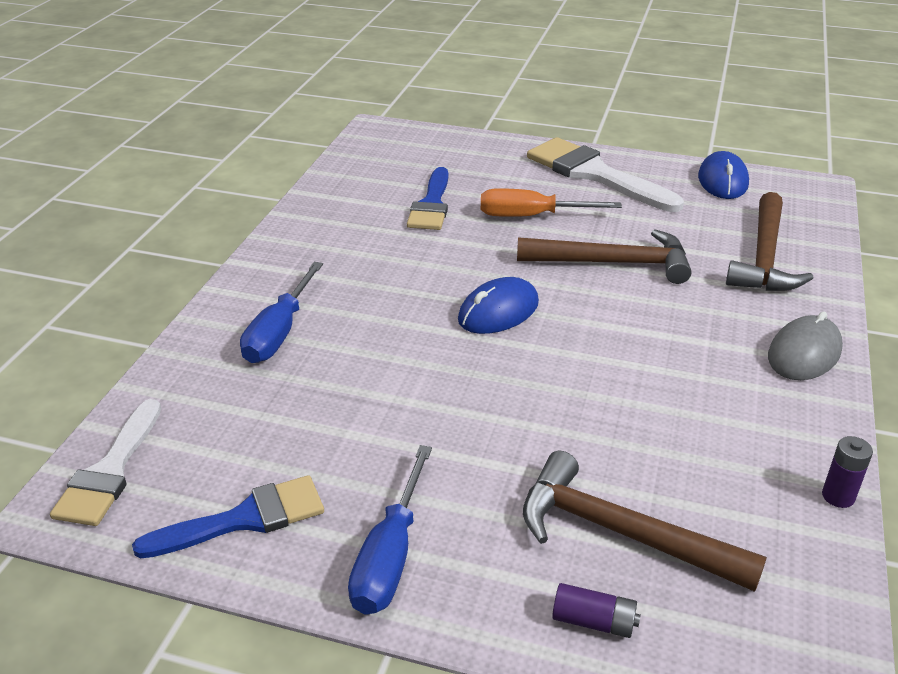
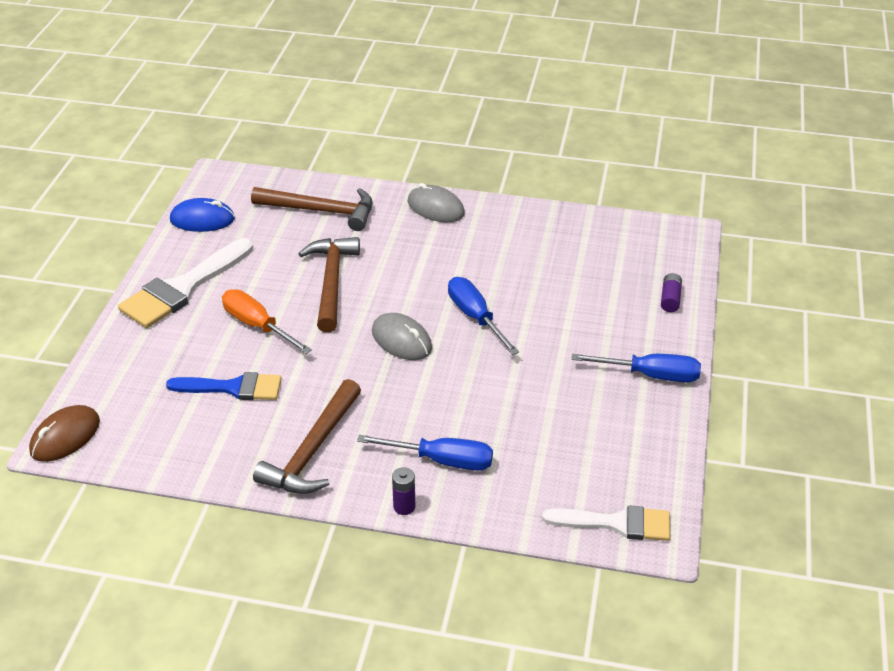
camera: 95 degrees left, 5 degrees up
blue brush [132,475,324,558] -> none
blue mouse [458,277,539,334] -> grey mouse [372,313,432,360]
orange screwdriver [481,188,622,217] -> orange screwdriver turned 135 degrees clockwise [222,289,312,354]
brown hammer [523,451,767,592] -> brown hammer moved to [253,379,361,494]
purple battery [822,436,873,508] -> purple battery moved to [392,467,415,515]
none -> brown mouse [29,405,100,462]
none -> blue screwdriver [448,277,519,355]

